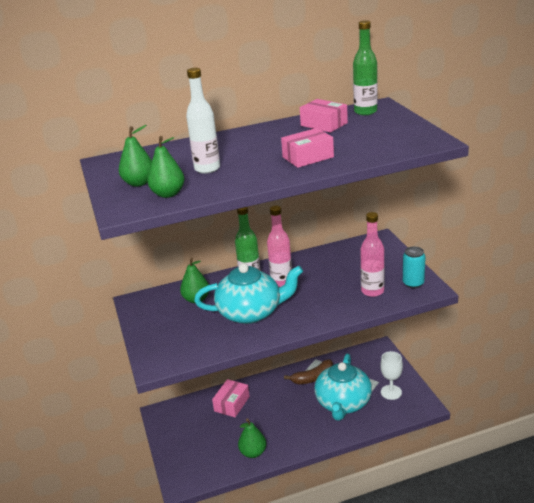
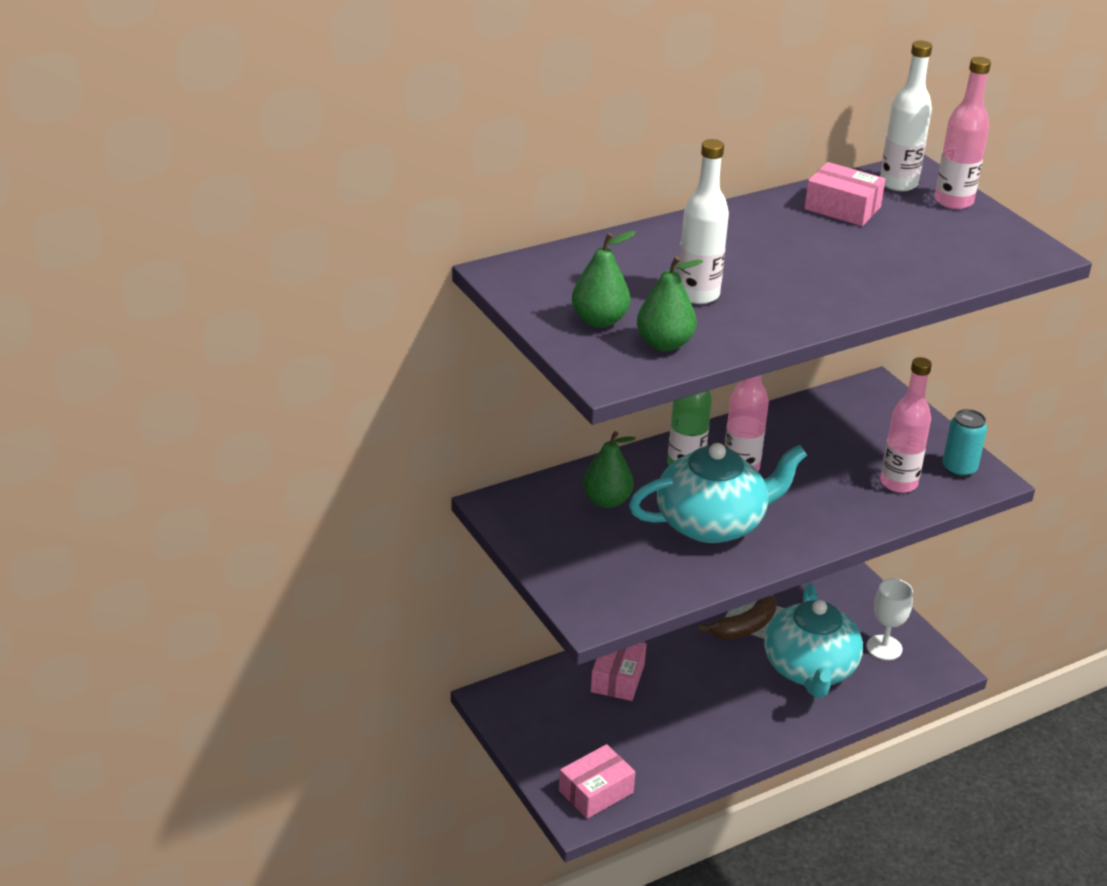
camera: 15 degrees left, 5 degrees up
green pear [238,419,266,458] -> none
pink box [281,128,334,168] -> pink box moved to [559,744,635,819]
green bottle [353,20,377,115] -> white bottle [880,40,932,191]
none -> pink bottle [935,57,991,209]

